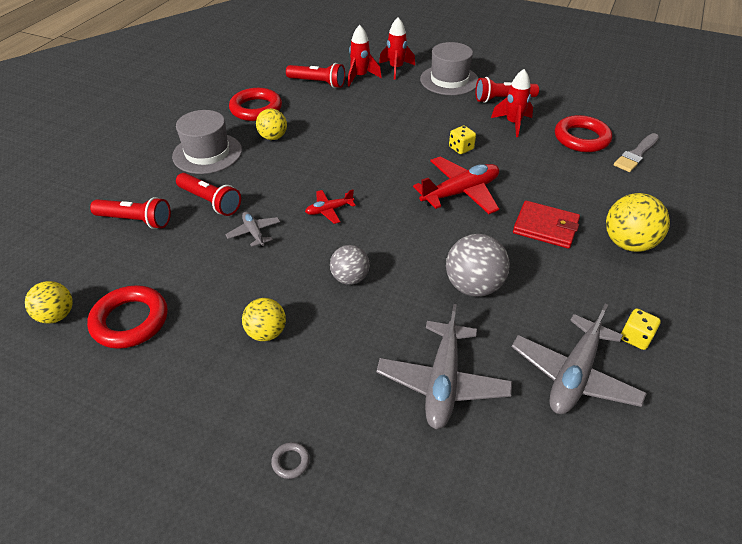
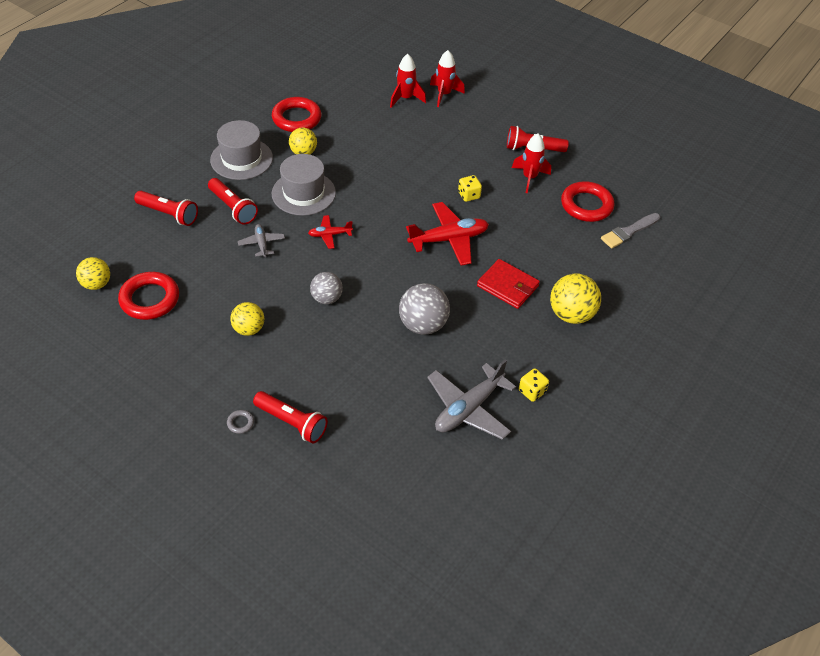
camera: 10 degrees right, 5 degrees up
red flashlight [286,63,345,88] -> red flashlight moved to [253,391,328,443]
grey plane [376,304,512,429] -> none
grey hat [420,42,479,95] -> grey hat moved to [272,154,336,216]

